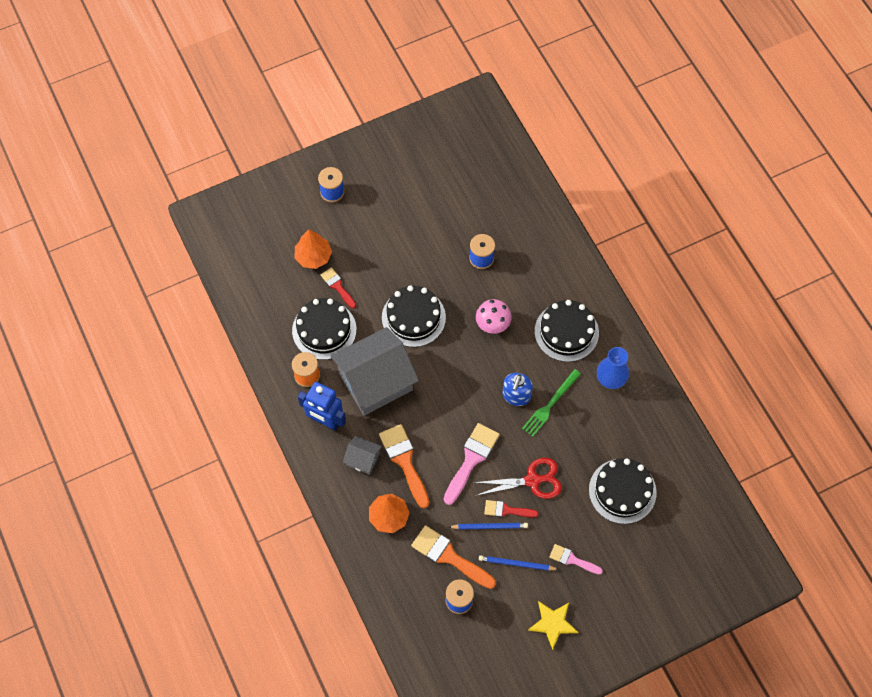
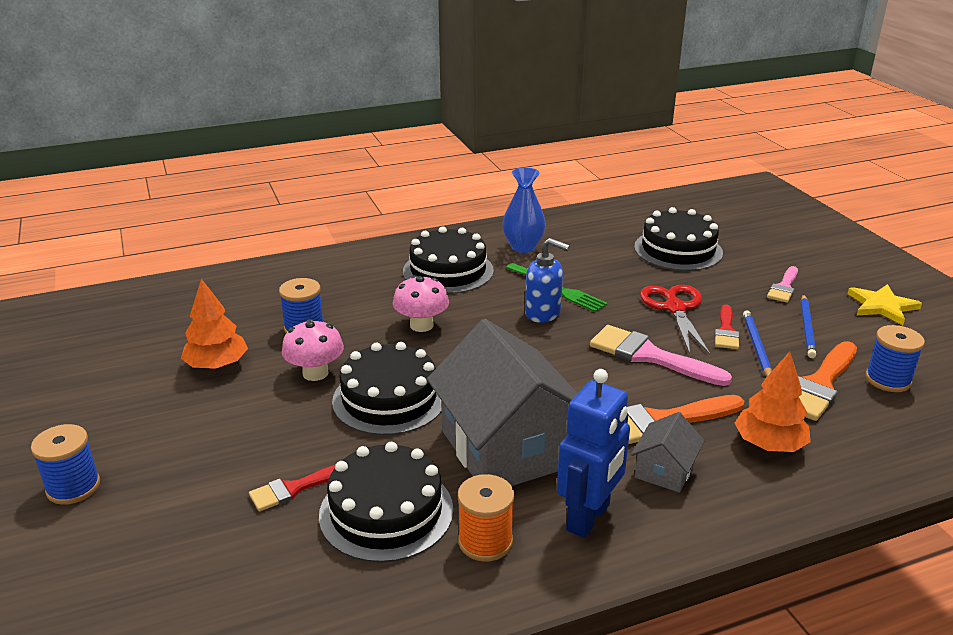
camera: 85 degrees left, 35 degrees down
orange tree [295,230,332,269] -> orange tree moved to [181,279,248,369]
none -> pink mushroom [282,319,344,381]

